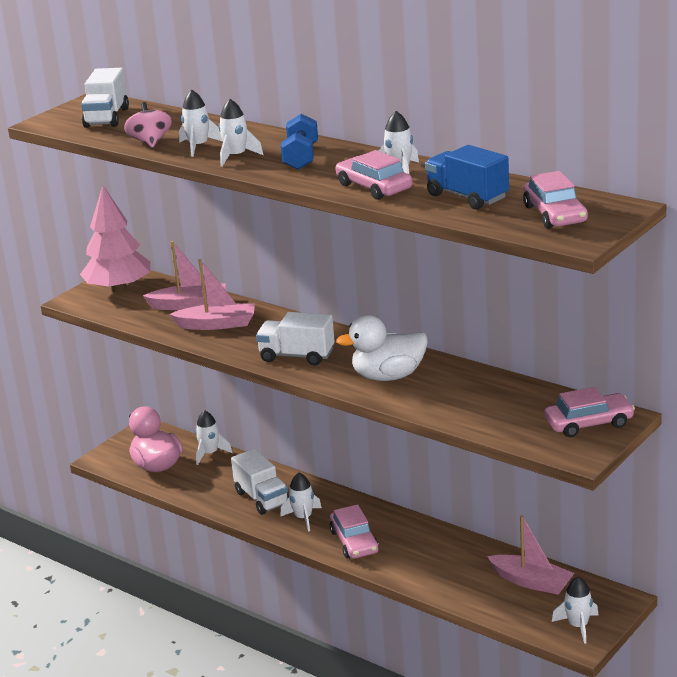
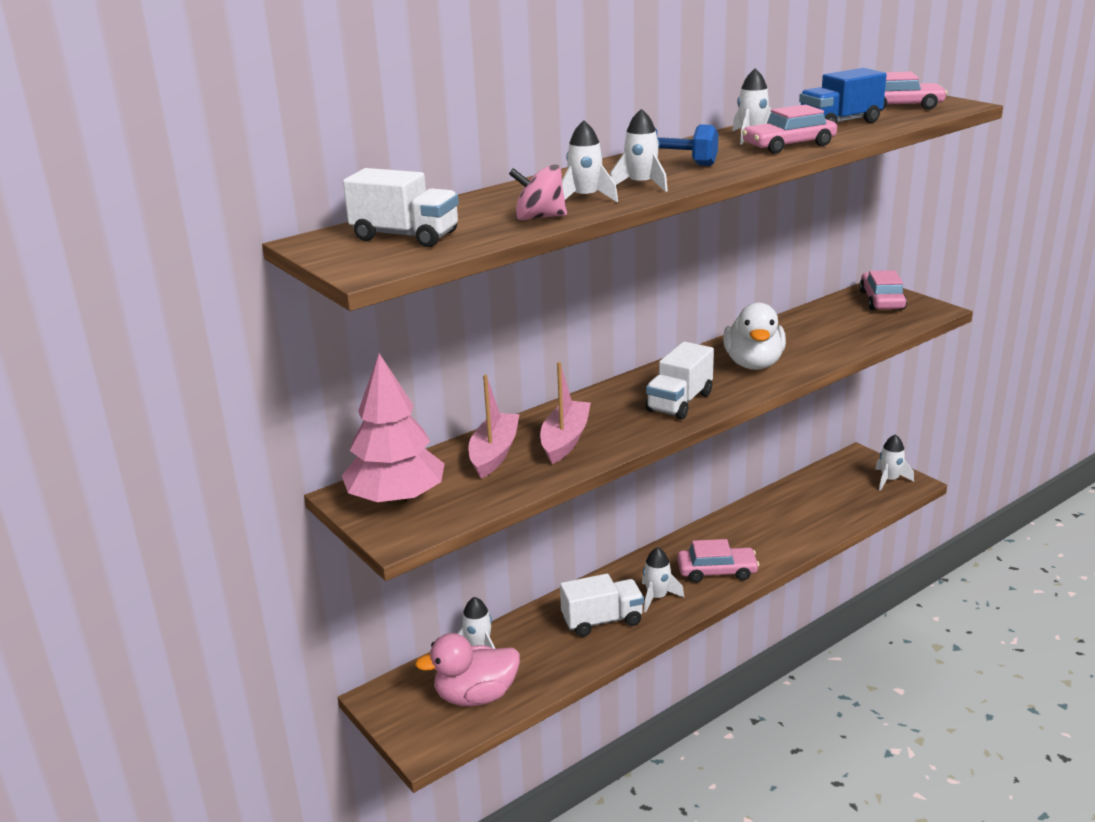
camera: 75 degrees left, 0 degrees up
pink boat [487,515,575,595] -> none

